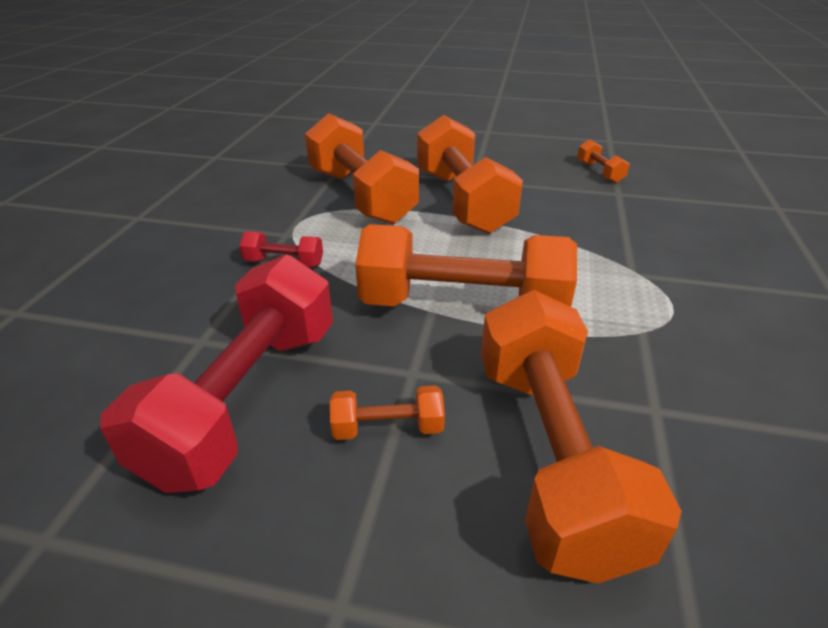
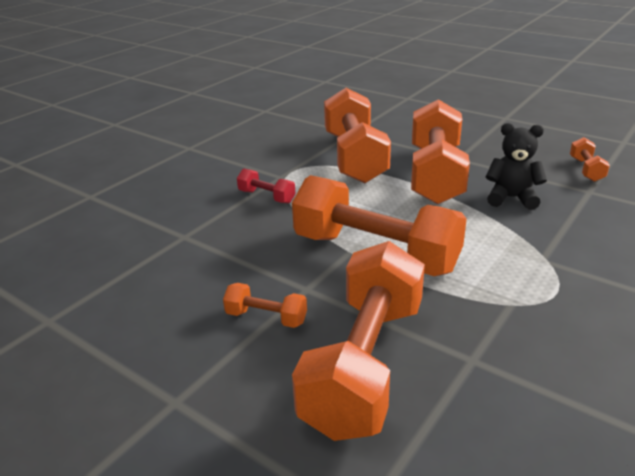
camera: 25 degrees right, 5 degrees down
red dumbbell [100,254,333,493] -> none
none -> black teddy bear [486,123,547,210]

